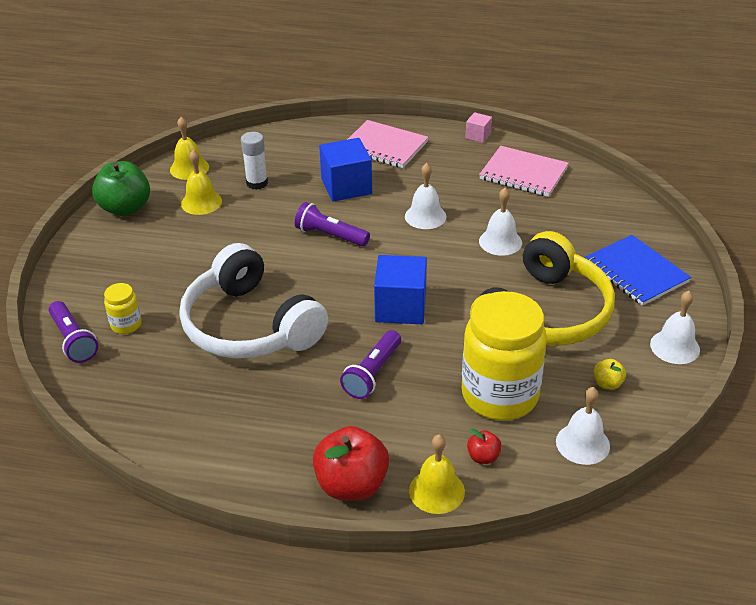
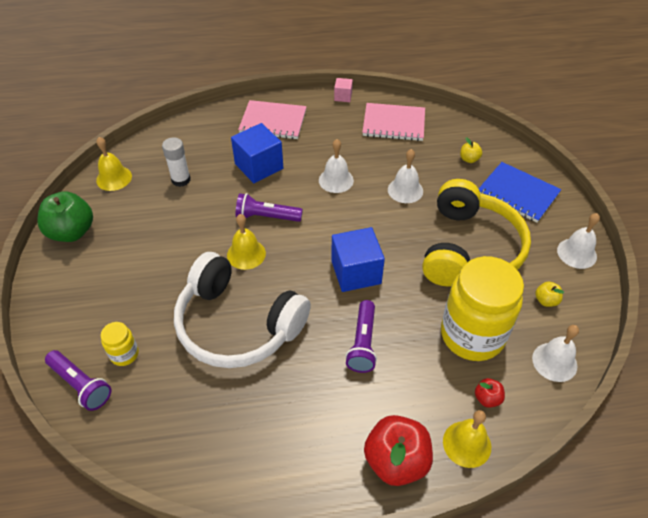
camera: 20 degrees left, 10 degrees up
yellow bell [181,150,222,215] -> yellow bell moved to [227,214,266,270]
none -> yellow apple [460,137,482,163]

